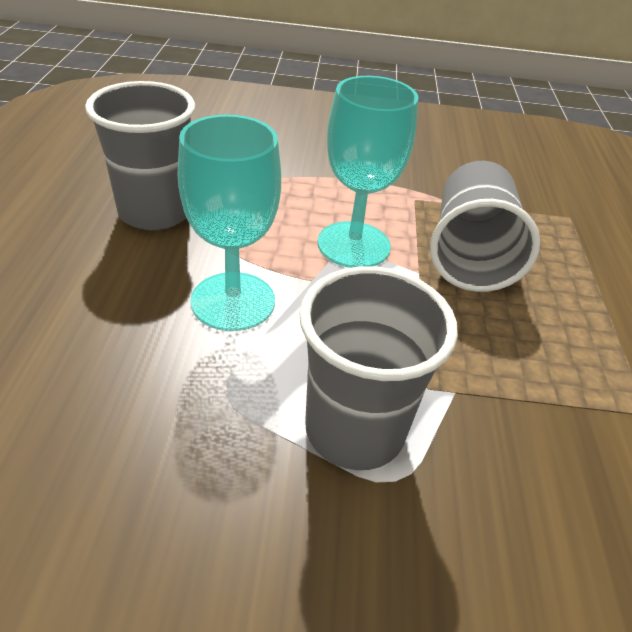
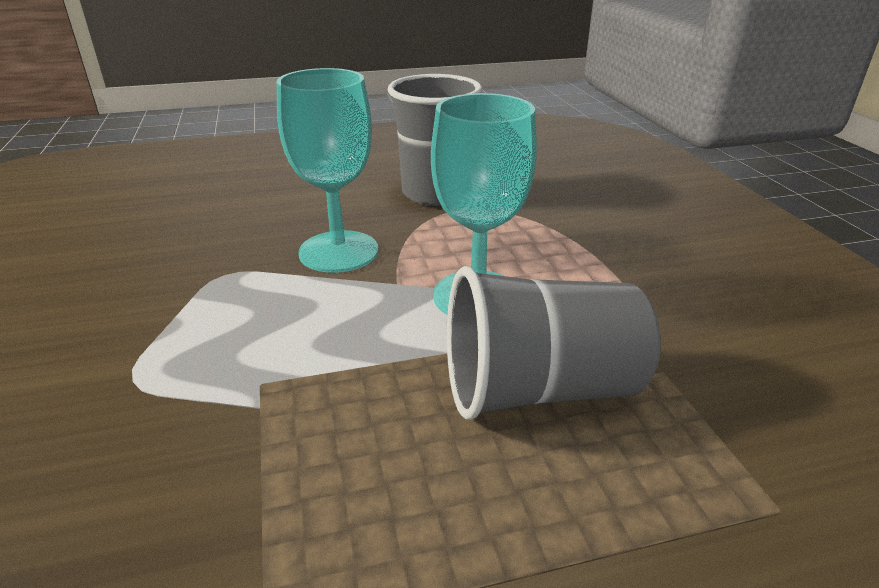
camera: 75 degrees right, 10 degrees down
grey cup [299,266,458,470] -> none

